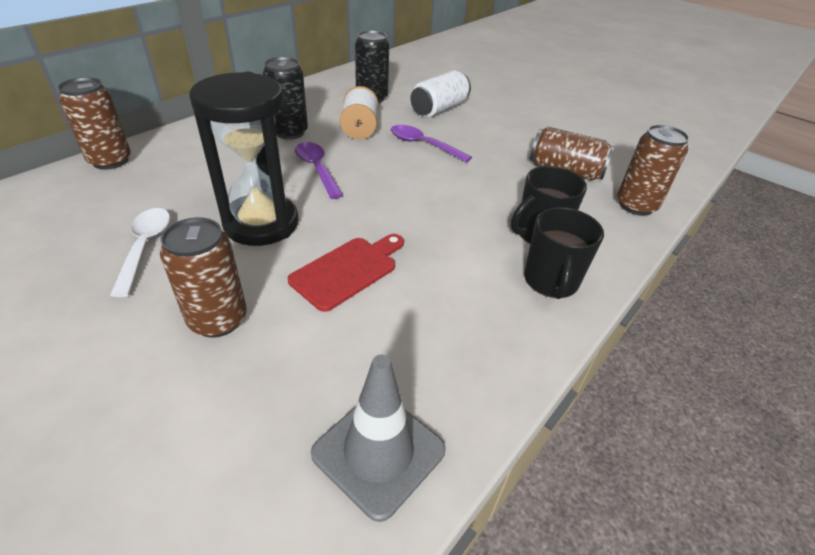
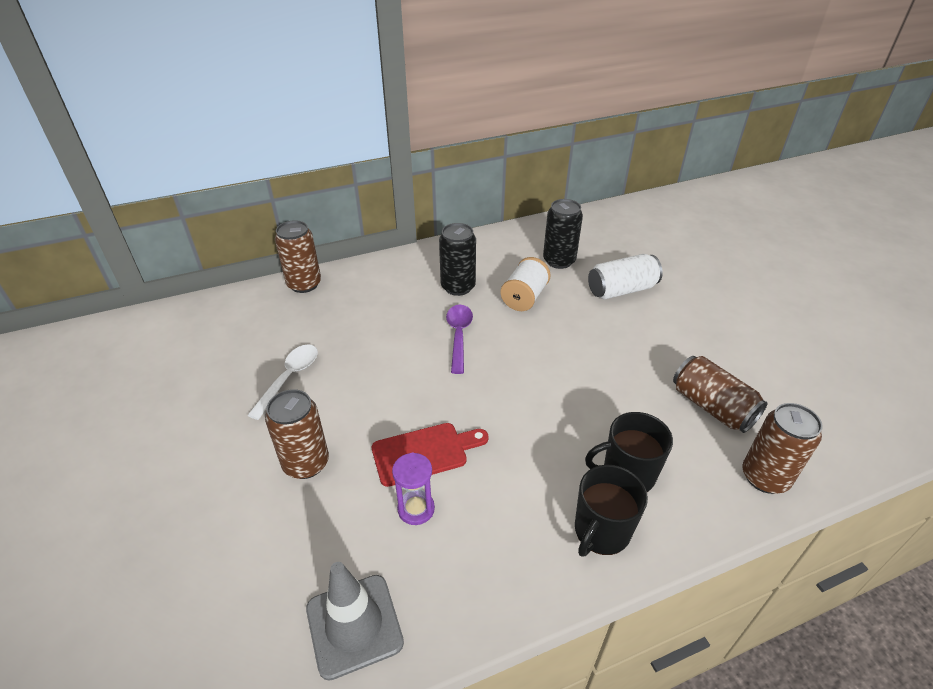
camera: 30 degrees right, 0 degrees up
black hourglass [189,72,298,246] -> none
purple spoon [391,125,472,163] -> none
none -> purple hourglass [392,452,435,525]

